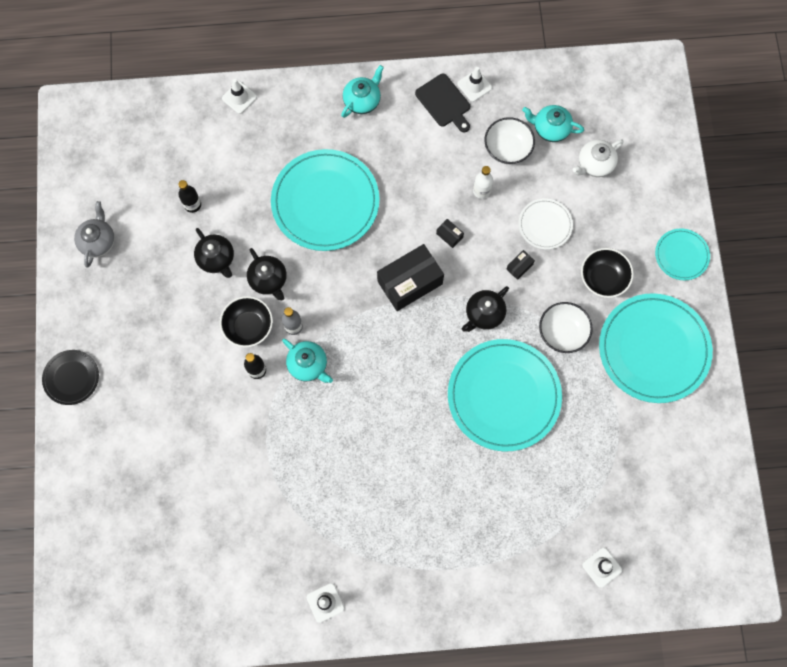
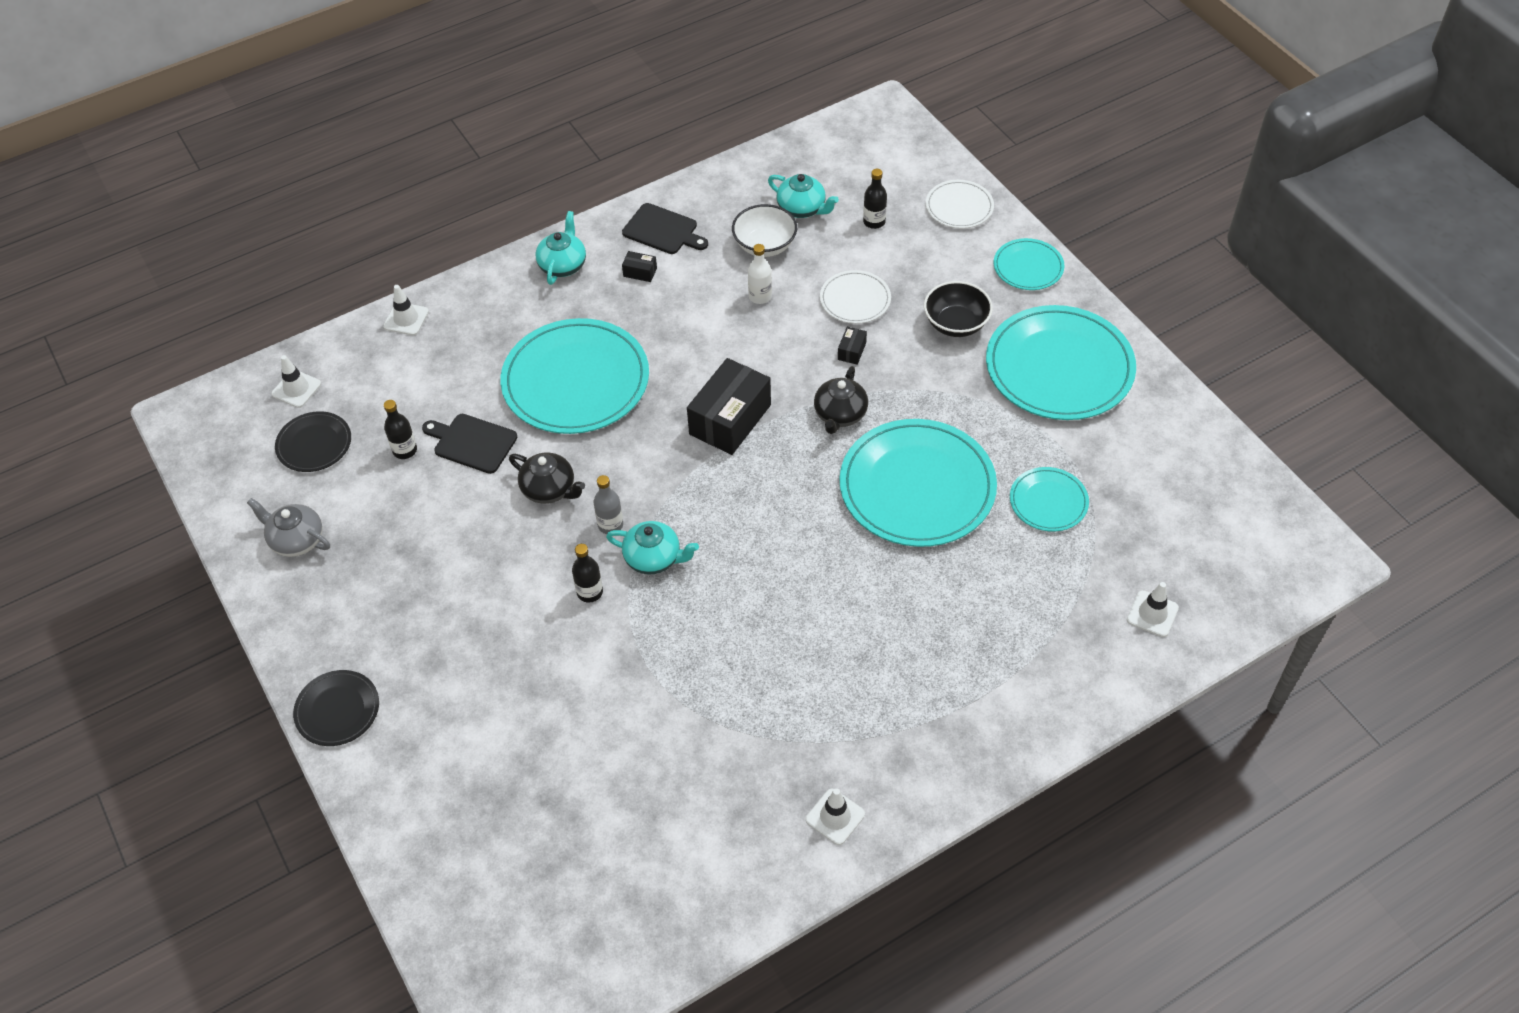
camera: 25 degrees left, 20 degrees down
grey teapot [74,201,115,268] -> grey teapot turned 45 degrees counterclockwise [247,498,330,557]
black teapot [194,228,234,278] -> none
black bowl [220,296,273,347] -> none
black box [436,219,464,248] -> black box moved to [622,251,657,282]
white traffic cone [457,67,492,102] -> white traffic cone moved to [271,355,321,408]
turquoise teapot [522,105,584,142] -> turquoise teapot turned 135 degrees counterclockwise [768,174,839,218]
white bowl [539,302,593,353] -> none
white teapot [573,140,624,177] -> black bottle [863,169,887,229]
none -> black plate [275,411,351,472]
none -> black cutting board [422,414,518,474]
none -> white plate [926,180,994,228]
none -> turquoise plate [1010,467,1089,532]

